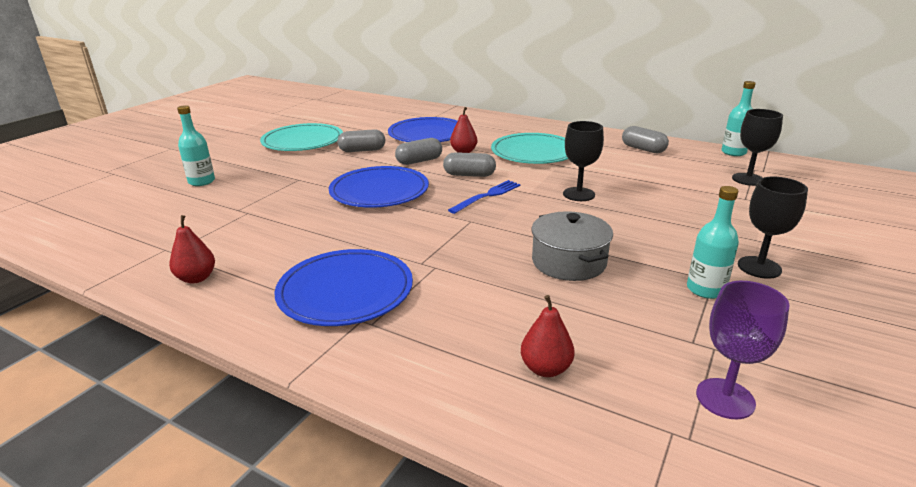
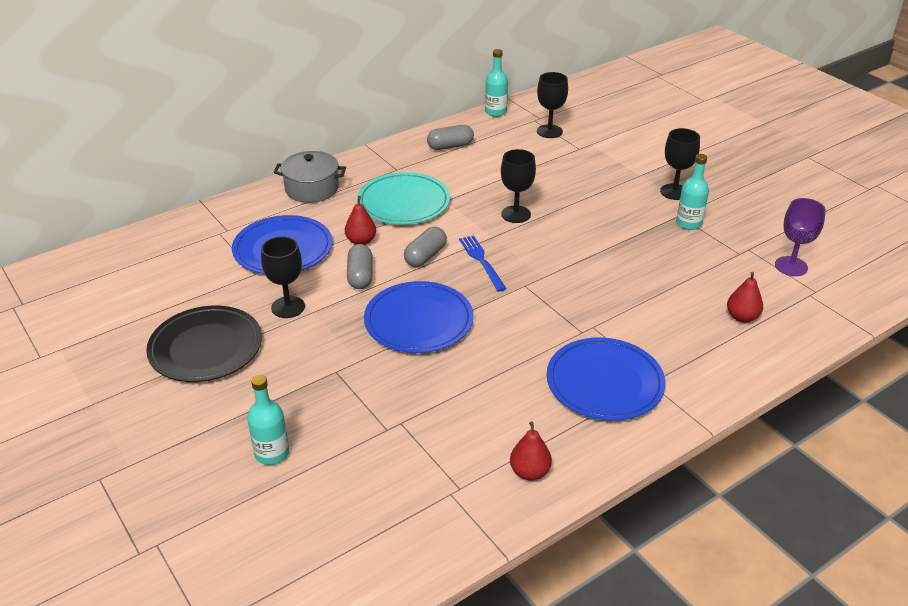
camera: 65 degrees left, 10 degrees up
turquoise plate [260,123,343,151] -> black plate [146,306,262,382]
grey capsule [337,129,385,152] -> black goblet [261,236,305,318]
grey pot [531,211,613,281] -> grey pot moved to [274,151,346,203]

